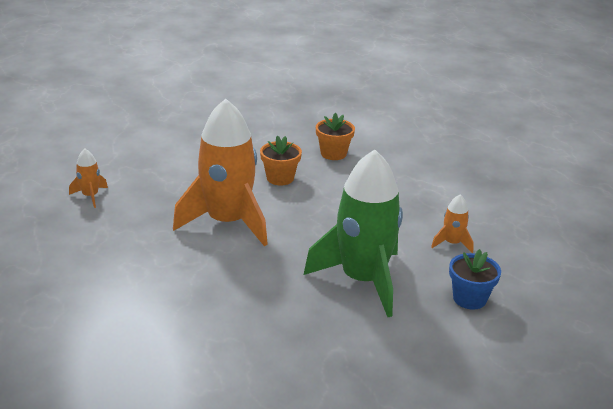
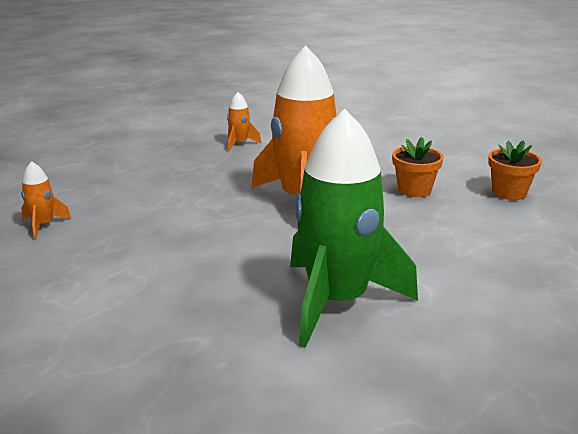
camera: 50 degrees right, 5 degrees down
orange rocket [431,195,474,253] -> orange rocket moved to [21,161,71,239]
blue flower pot [449,249,501,310] -> none

